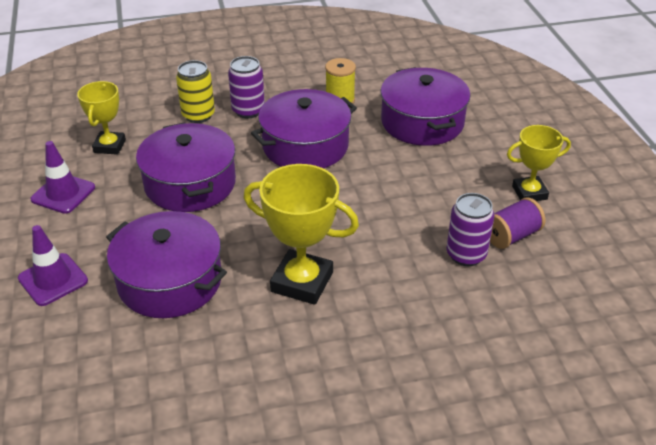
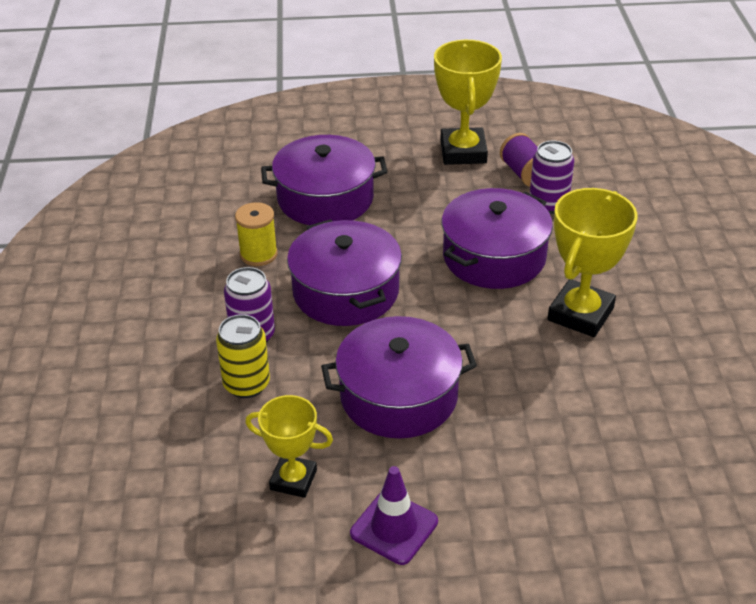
camera: 80 degrees left, 0 degrees up
purple traffic cone [18,225,88,306] -> none
purple pot [106,211,227,318] -> purple pot moved to [441,188,553,289]
yellow trophy [507,125,571,201] -> yellow trophy [434,40,502,165], size x1.58

